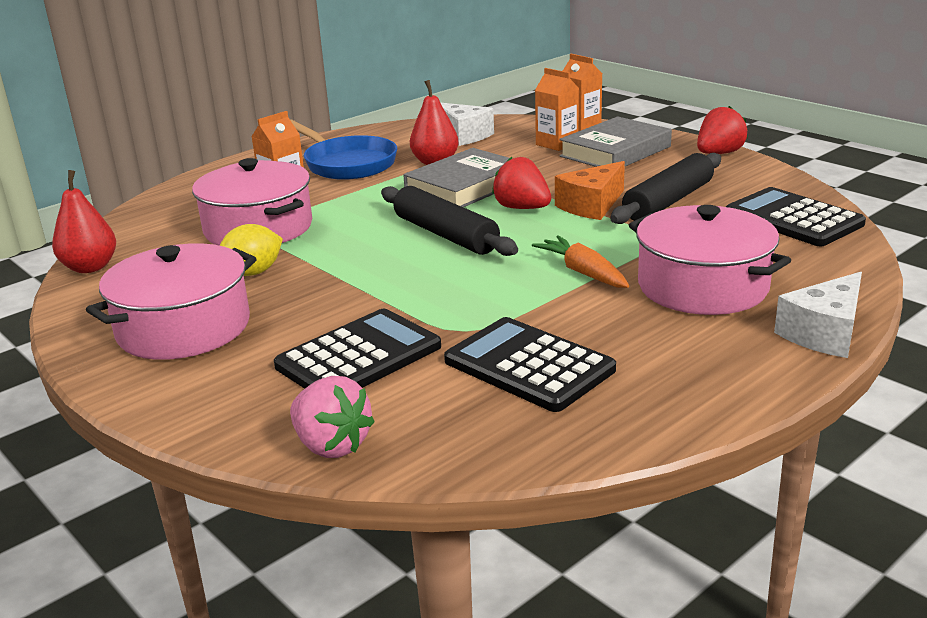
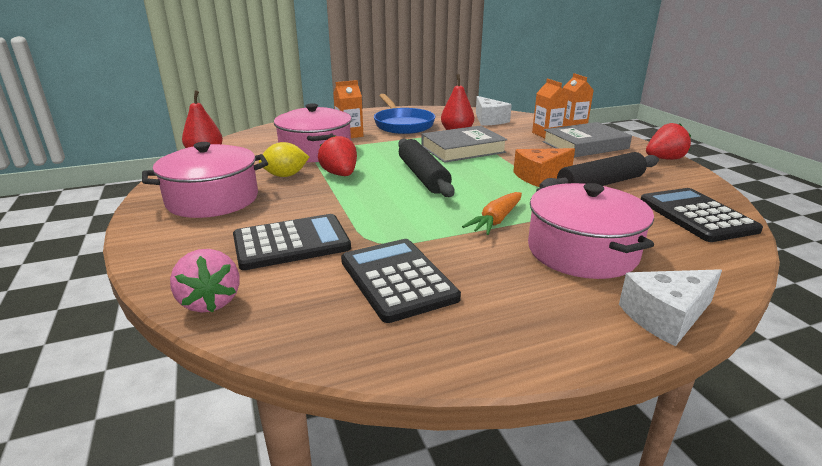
camera: 20 degrees right, 0 degrees up
red strawberry [492,157,551,209] -> red strawberry moved to [318,135,357,176]
orange carrot [532,236,629,288] -> orange carrot turned 135 degrees counterclockwise [462,192,522,235]

